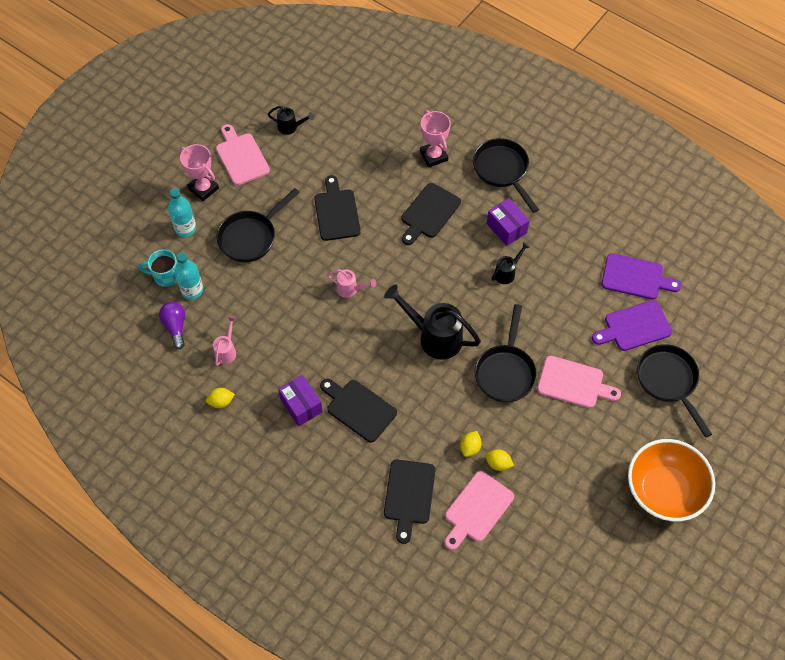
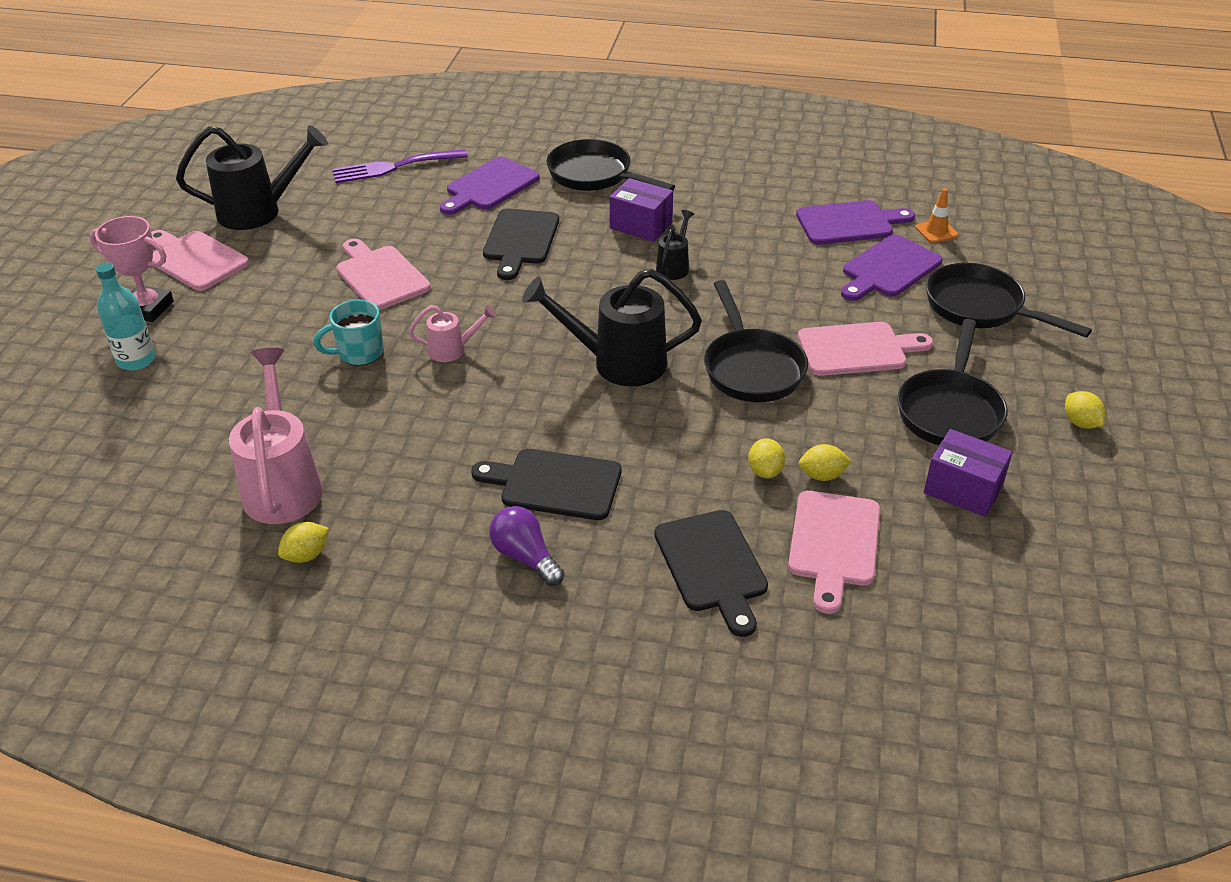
camera: 25 degrees left, 20 degrees down
turquoise mug [138,249,177,287] -> turquoise mug moved to [313,300,384,366]
purple light bulb [159,302,185,349] -> purple light bulb moved to [489,506,564,586]
turquoise bottle [174,252,203,300] -> none
pink watering can [213,316,236,366] -> pink watering can [229,348,323,524], size x1.97
black pan [216,188,300,262] -> black pan moved to [897,319,1008,445]
black watering can [268,106,314,135] -> black watering can [176,125,328,230], size x1.97
purple box [278,375,323,426] -> purple box moved to [924,429,1013,517]
black cutting board [314,175,361,241] -> pink cutting board [336,239,431,310]
pink trophy [420,110,451,168] -> purple cutting board [440,157,540,215]
orange bowl [628,439,715,521] -> yellow lemon [1065,391,1105,429]
none -> purple fork [332,149,468,183]
none -> orange traffic cone [915,188,958,243]

